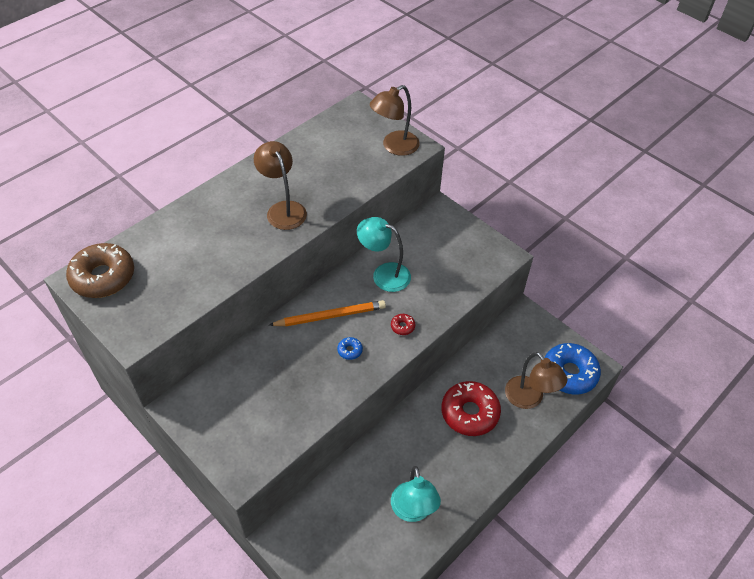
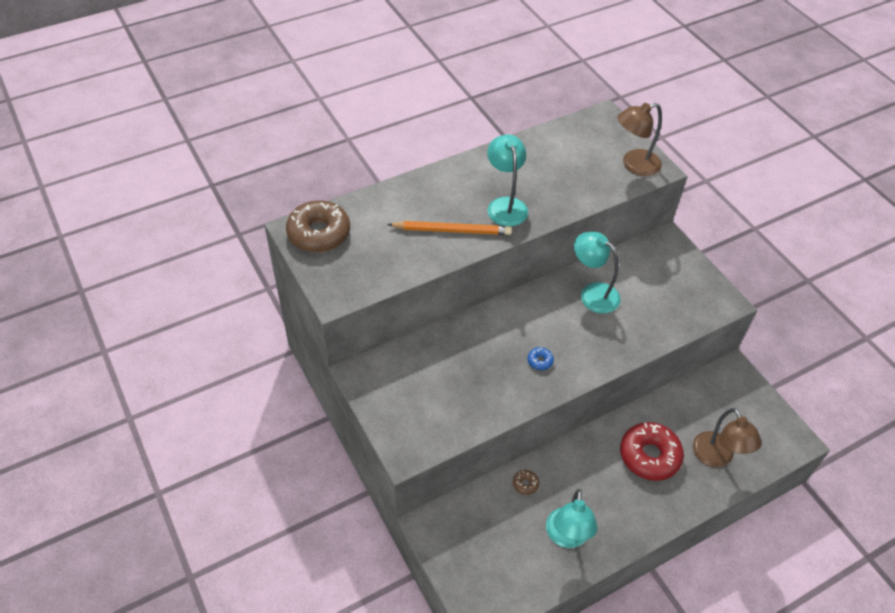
camera: 15 degrees right, 0 degrees up
brown lamp [254,141,307,230] -> turquoise lamp [487,135,528,226]
orange pencil [269,300,386,326] -> orange pencil moved to [387,221,512,235]
red donut [391,314,415,335] -> none
blue donut [545,343,601,395] -> none
none -> brown donut [513,470,539,495]

